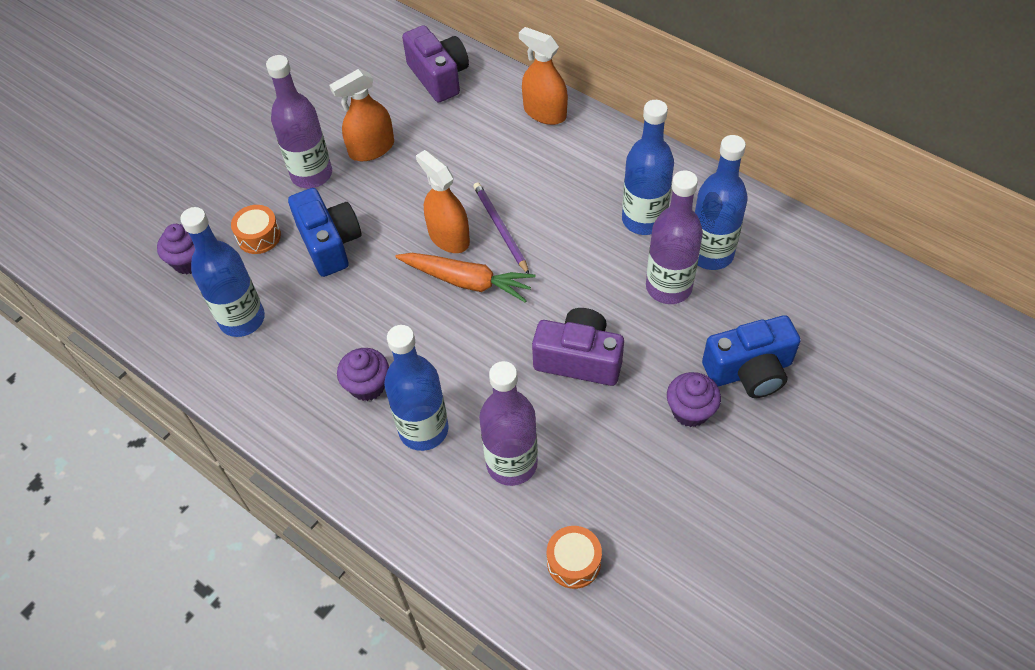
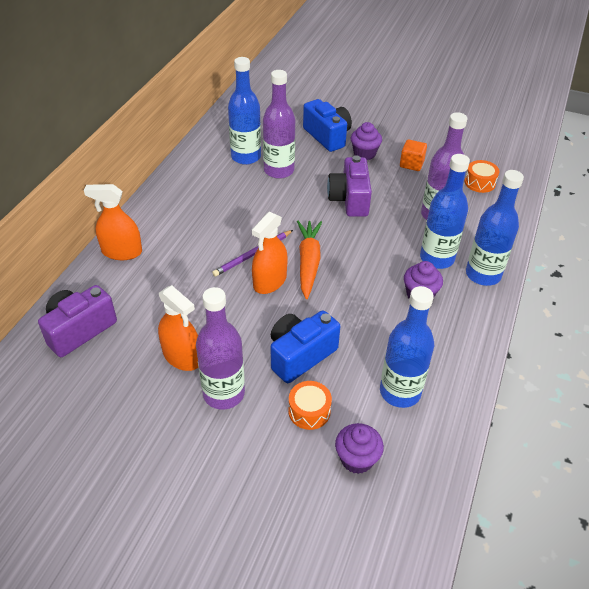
camera: 110 degrees left, 10 degrees down
orange spray bottle [519,27,568,125] -> orange spray bottle turned 75 degrees clockwise [84,184,142,260]
blue bottle [622,100,674,235] -> blue bottle moved to [466,170,524,286]
none -> orange cube [400,140,427,171]

